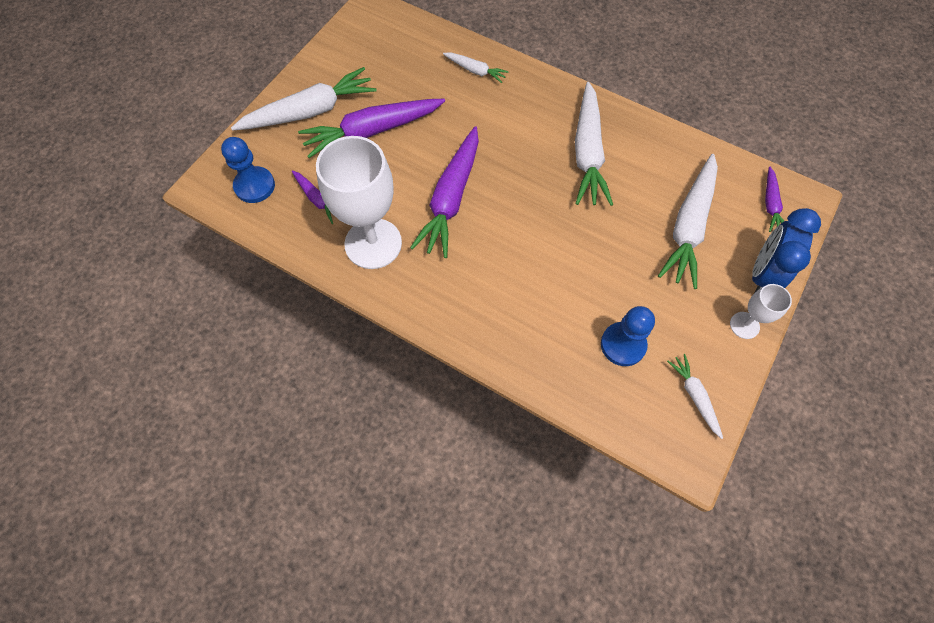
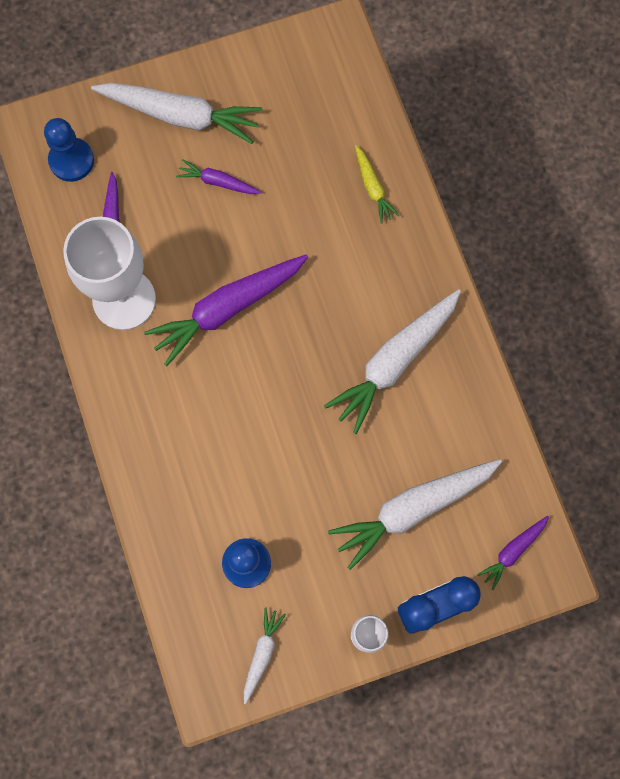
camera: 40 degrees right, 10 degrees up
purple carrot [298,99,445,158] -> purple carrot [176,159,261,194], size x0.50
white carrot [443,52,509,83] -> yellow carrot [355,145,400,224]

